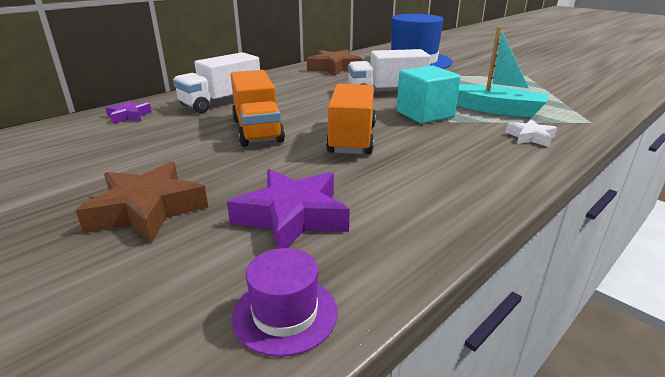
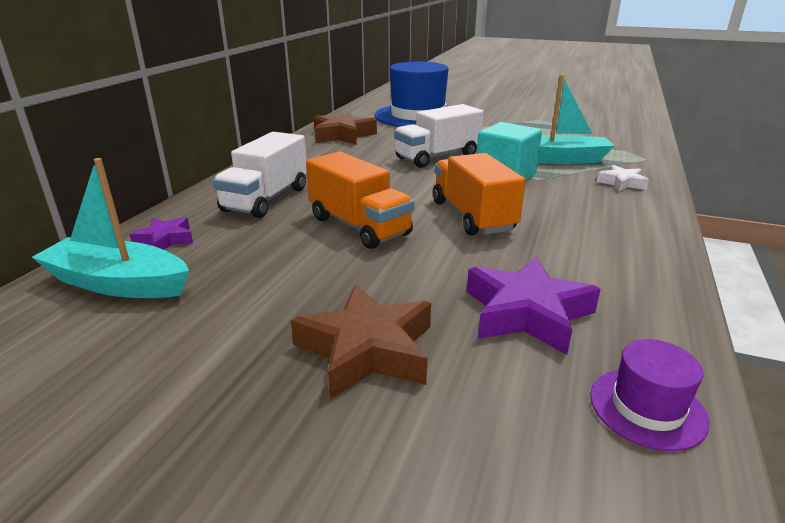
camera: 25 degrees left, 0 degrees up
none -> turquoise boat [32,158,189,298]

